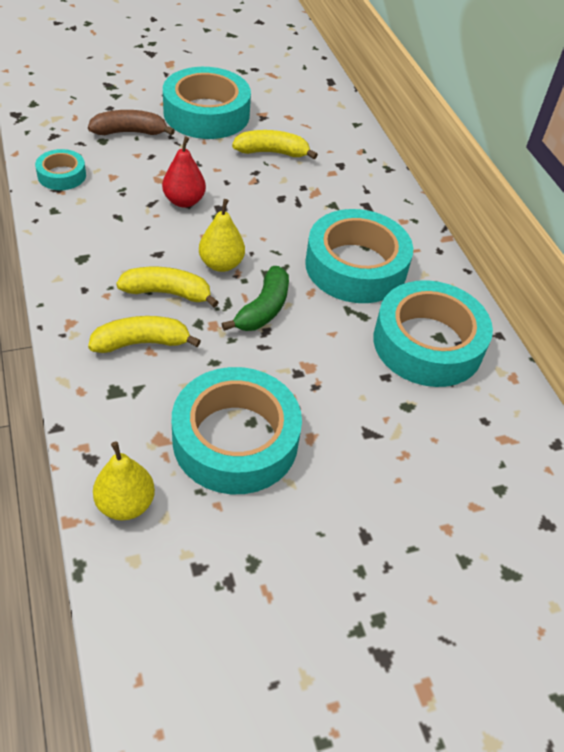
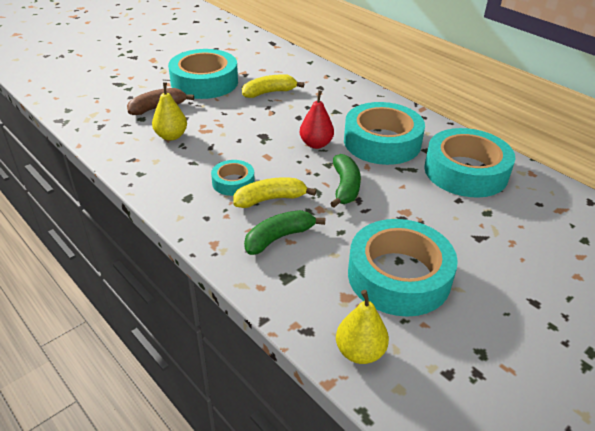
camera: 20 degrees left, 10 degrees down
turquoise tape [35,149,86,190] -> turquoise tape moved to [211,160,255,196]
yellow banana [88,316,201,353] -> green banana [244,210,325,255]
red pear [162,136,206,208] -> red pear moved to [300,90,334,149]
yellow pear [199,199,245,272] -> yellow pear moved to [152,82,187,141]

